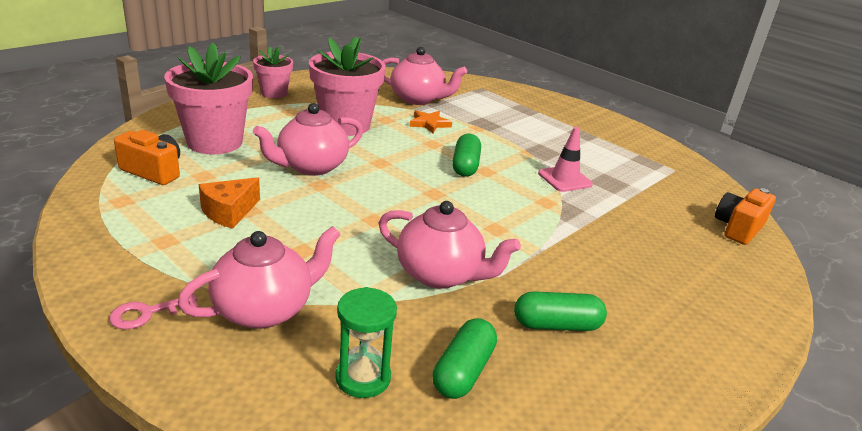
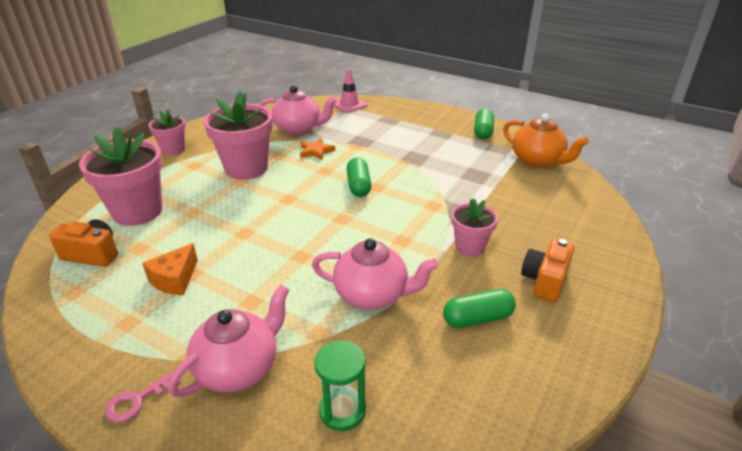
camera: 10 degrees left, 5 degrees up
pink teapot [253,103,363,176] -> none
green capsule [432,318,497,399] -> green capsule moved to [474,108,494,140]
pink traffic cone [538,127,593,192] -> pink traffic cone moved to [333,69,367,113]
orange camera [715,188,776,245] -> orange camera moved to [521,239,575,303]
none -> pink flower pot [451,198,498,256]
none -> orange teapot [503,113,589,168]

